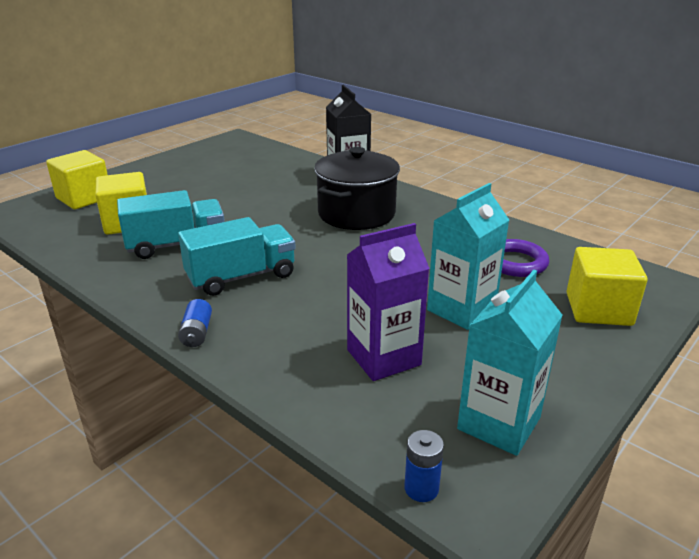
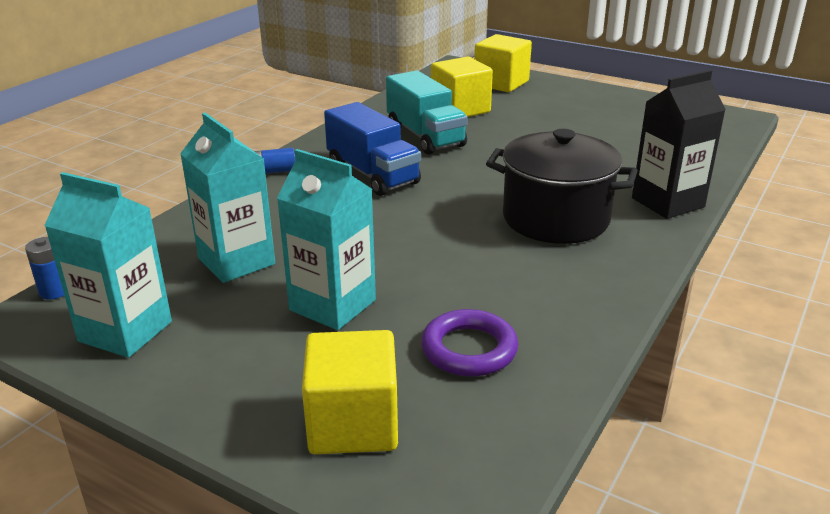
camera: 80 degrees right, 0 degrees up
turquoise truck [178,217,296,296] -> blue truck [324,102,421,196]
purple carton [347,223,430,381] -> turquoise carton [180,113,275,283]

